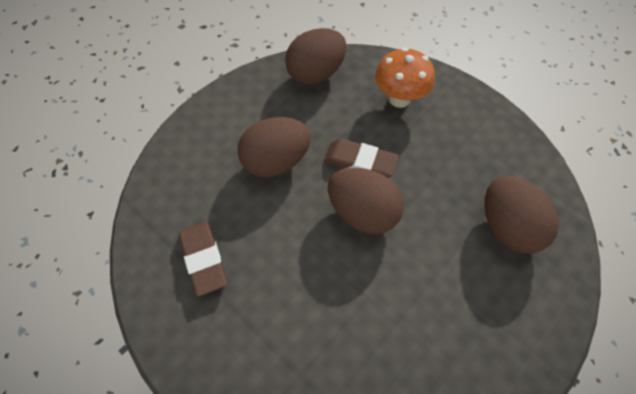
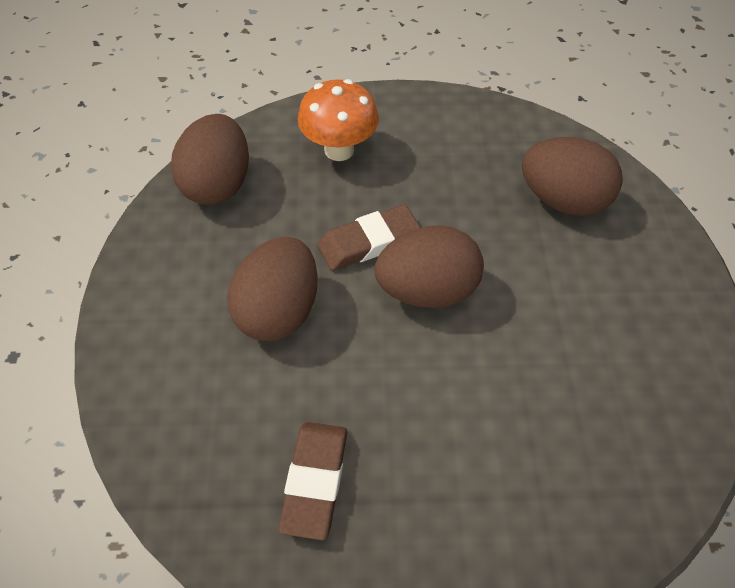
camera: 45 degrees left, 5 degrees down
brown eraser [179,222,227,297] -> brown eraser turned 75 degrees clockwise [278,422,347,541]

